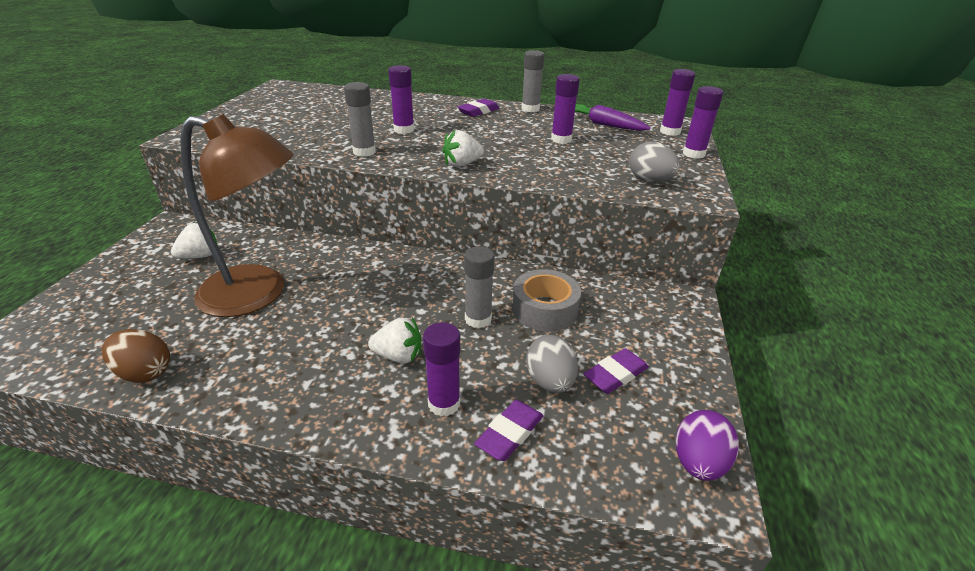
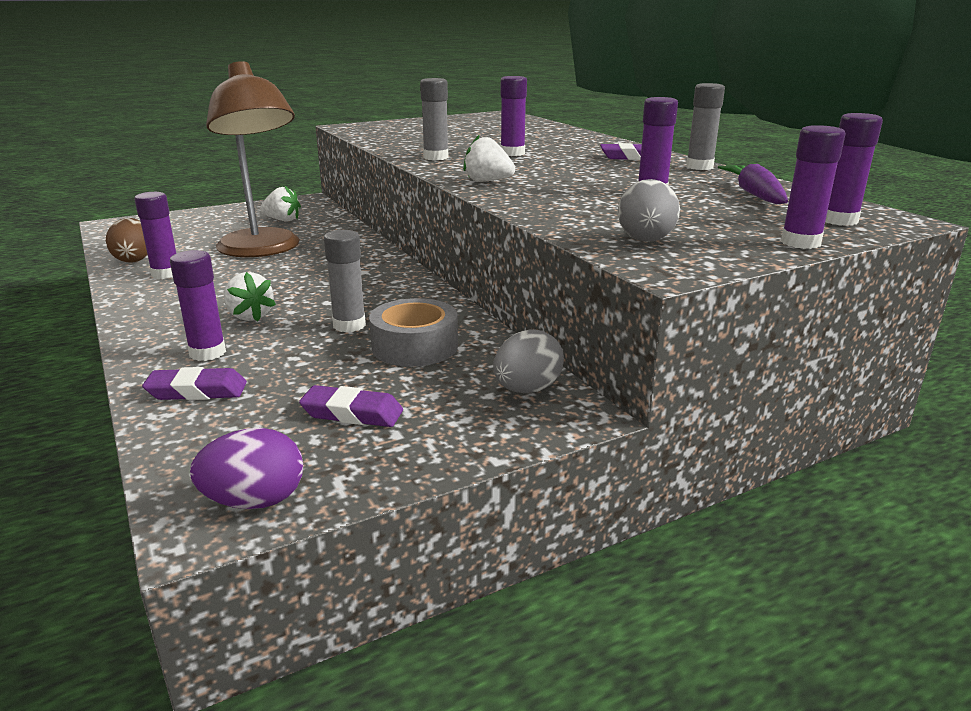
camera: 50 degrees right, 10 degrees down
grey egg [526,335,578,393] -> grey egg moved to [493,330,564,393]
none -> purple glue stick [134,192,177,279]

